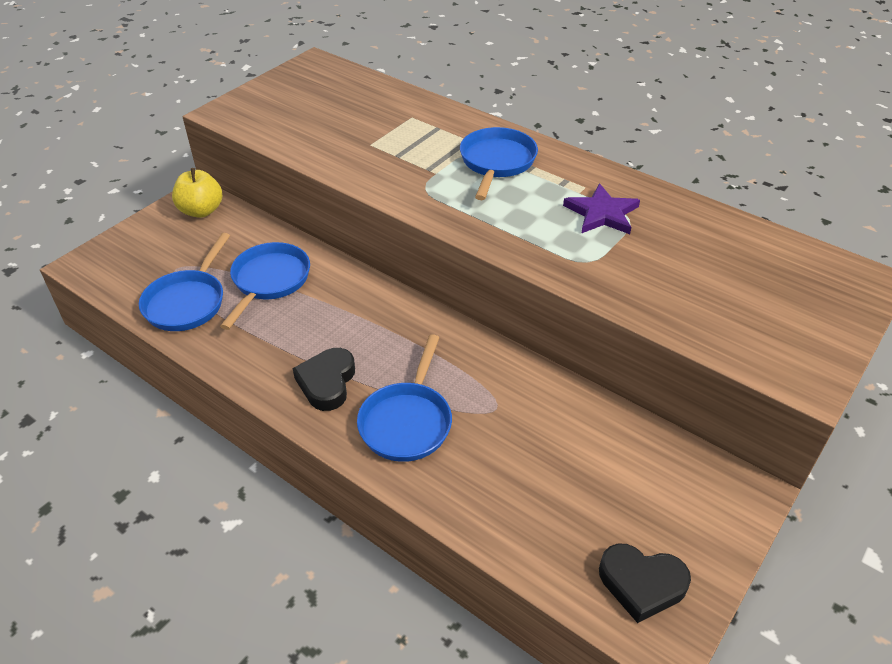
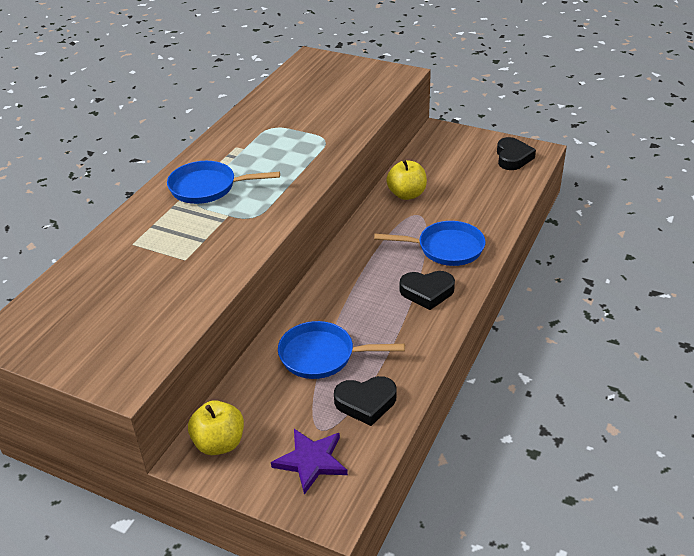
camera: 100 degrees left, 5 degrees down
blue pan [139,233,230,331] -> black heart [334,376,396,426]
purple star [563,183,640,234] -> purple star moved to [271,429,348,495]
none -> yellow apple [386,160,427,200]

